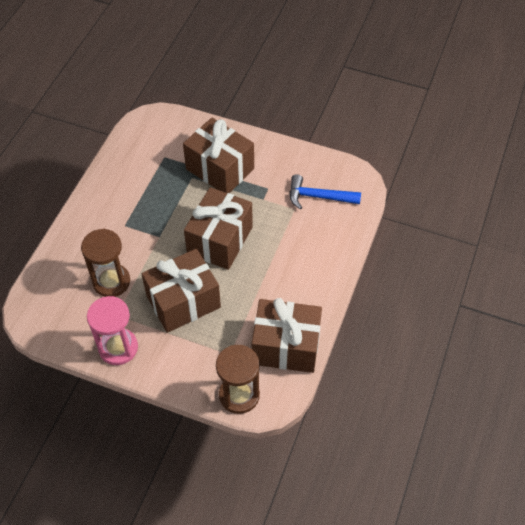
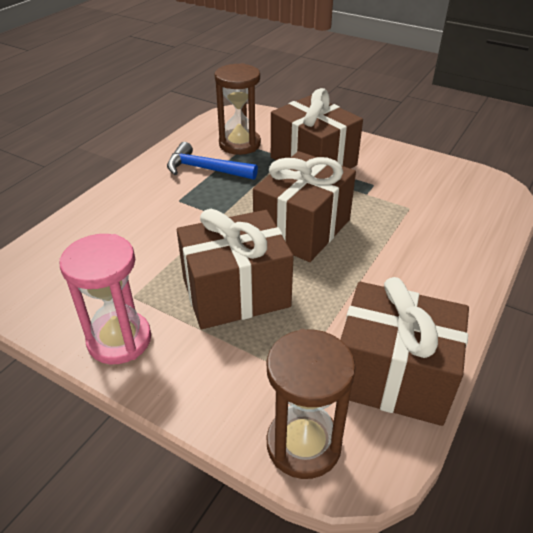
camera: 10 degrees right, 15 degrees down
brown hourglass [81,229,130,297] -> brown hourglass moved to [215,63,261,155]
blue hammer [290,174,361,210] -> blue hammer moved to [167,142,258,180]

